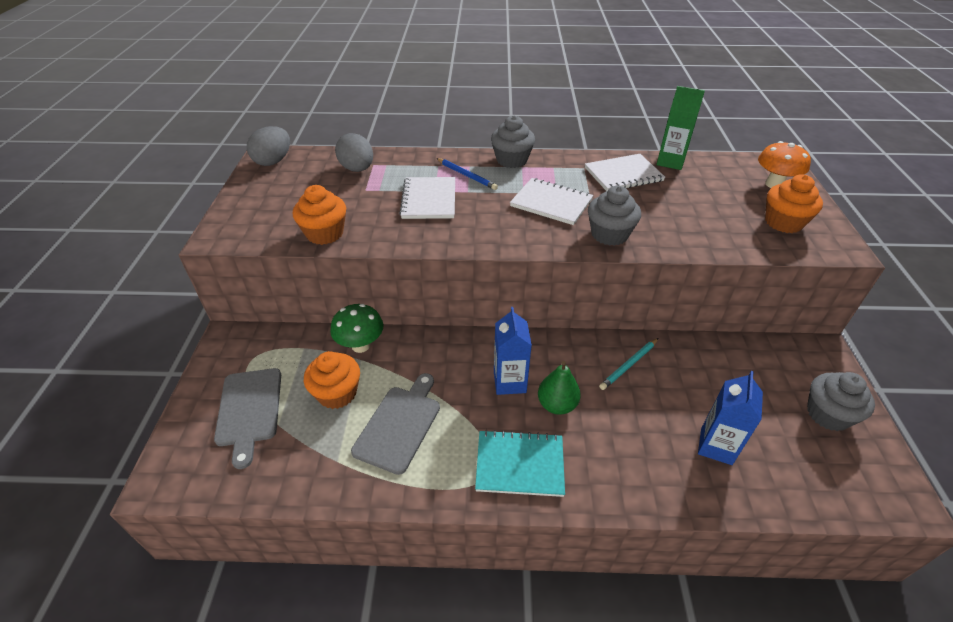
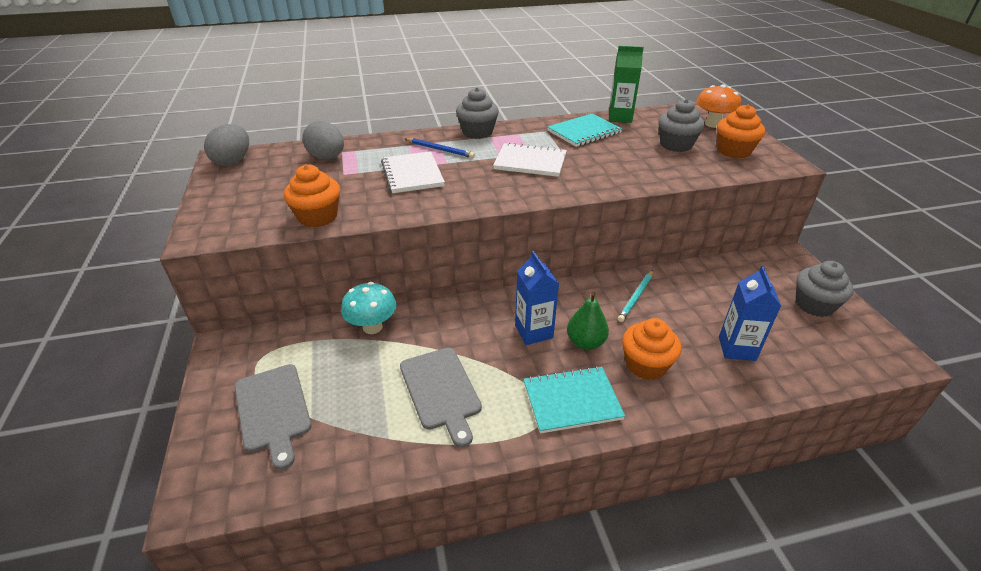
camera: 15 degrees left, 5 degrees down
orange cupcake [304,351,360,409] -> orange cupcake moved to [622,318,681,380]
green mushroom [330,304,383,353] -> turquoise mushroom [341,282,397,334]
grey cutting board [351,373,440,475] -> grey cutting board turned 150 degrees clockwise [400,347,482,447]
white notebook [585,154,665,191] -> turquoise notebook [547,114,622,147]
grey cupcake [588,186,641,246] -> grey cupcake moved to [658,99,705,152]

